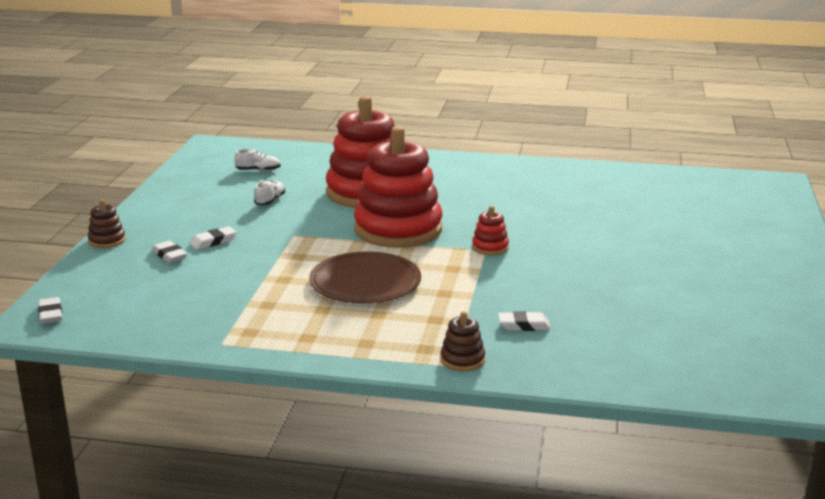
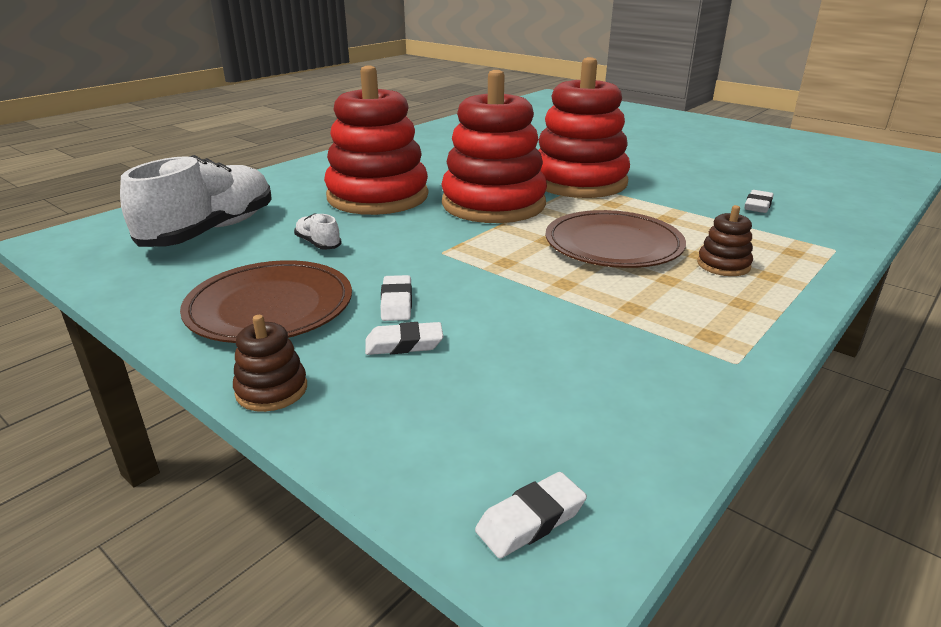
camera: 60 degrees left, 5 degrees up
white eraser [38,297,62,324] -> white eraser turned 45 degrees counterclockwise [475,472,587,559]
white shoe [234,149,281,171] -> white shoe [120,155,272,247], size x2.48
brown stacking toy [440,311,485,371] -> brown stacking toy moved to [697,205,753,276]
red stacking toy [472,206,509,255] -> red stacking toy [538,57,630,198], size x2.48
none -> brown plate [180,260,352,343]

